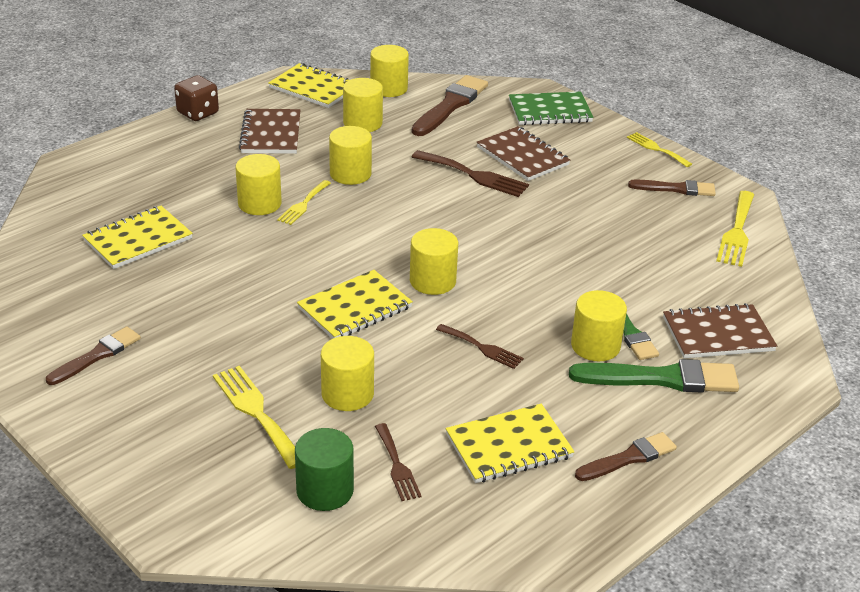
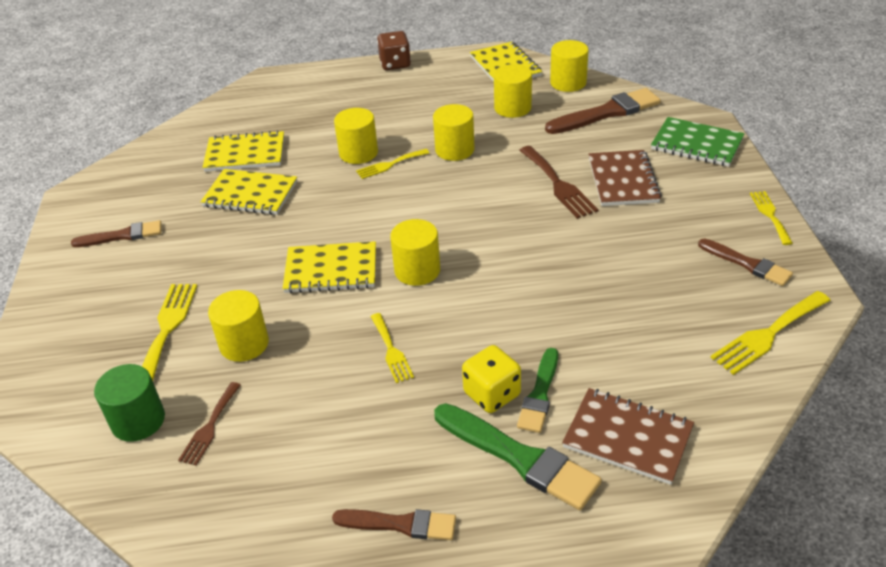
camera: 40 degrees right, 5 degrees up
brown notebook [239,109,300,154] -> none
brown fork [436,324,524,369] -> yellow fork [370,313,414,383]
yellow notebook [446,404,575,483] -> yellow notebook moved to [201,169,297,215]
yellow cylinder [571,290,627,361] -> yellow dice [462,345,521,413]

